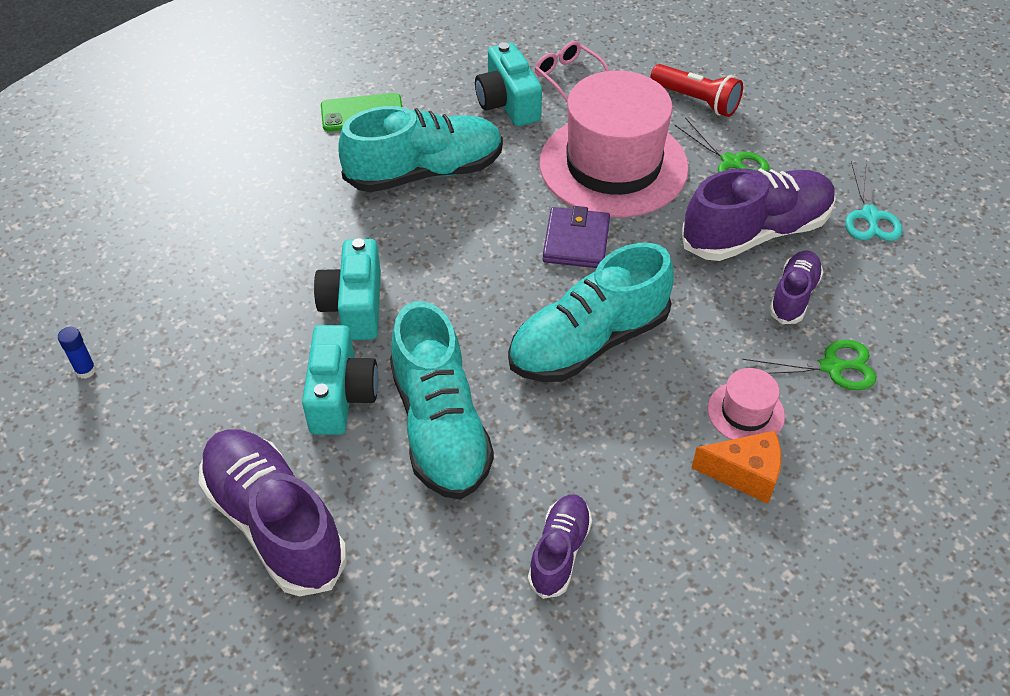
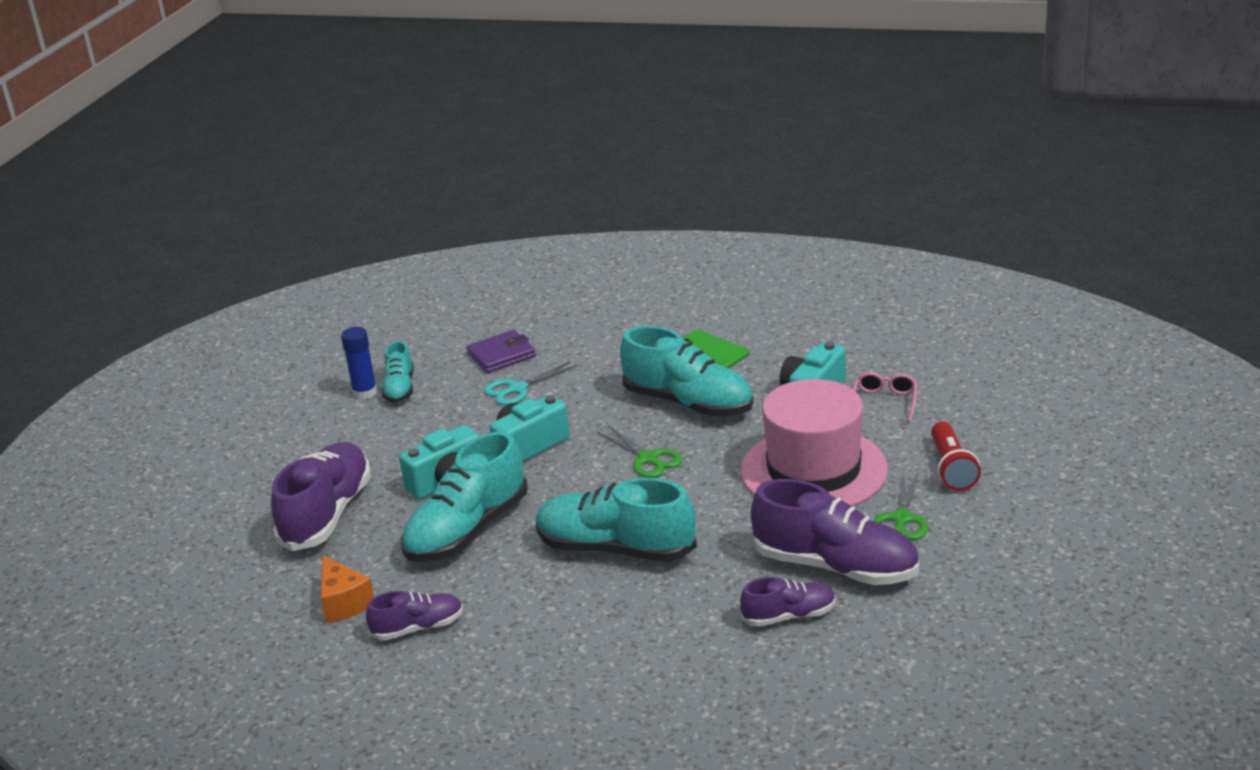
camera: 55 degrees right, 20 degrees down
blue glue stick [58,327,96,379] -> blue glue stick [341,327,377,400], size x1.62
purple wallet [543,206,610,268] -> purple wallet moved to [466,330,536,373]
orange cheese [692,430,781,504] -> orange cheese moved to [321,555,374,624]
pink hat [708,368,785,440] -> none
green scissors [742,340,876,390] -> green scissors moved to [597,425,683,478]
turquoise scissors [845,161,902,241] -> turquoise scissors moved to [484,361,578,405]
none -> turquoise shoe [381,341,414,403]

